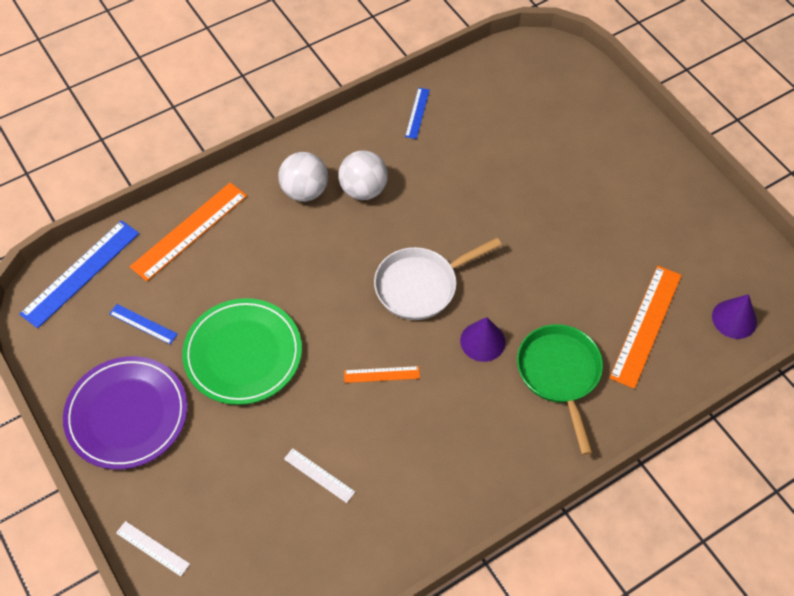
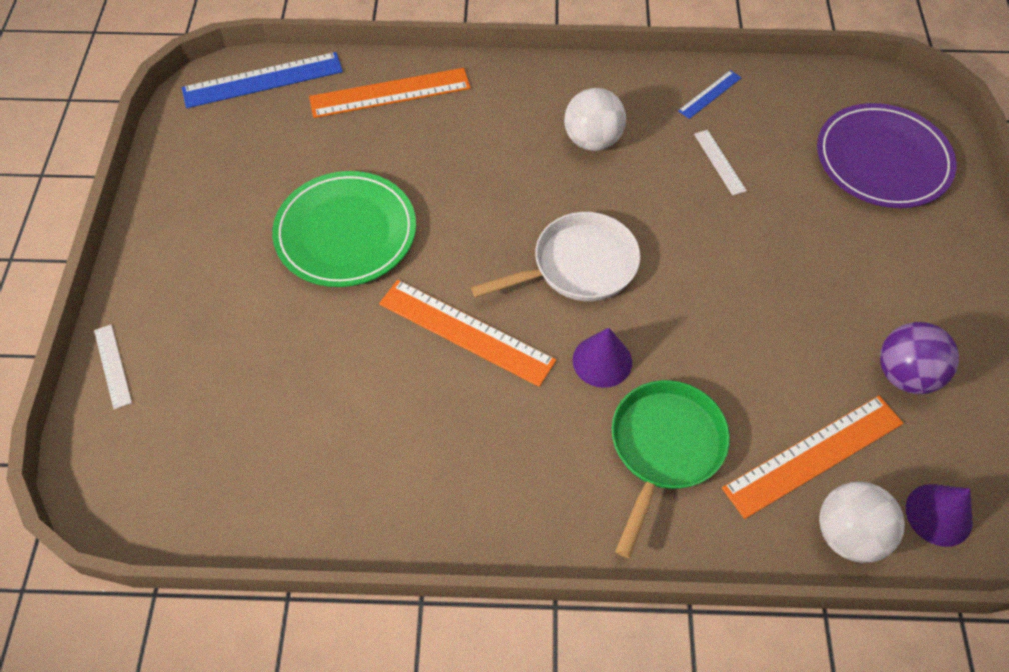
camera: 35 degrees right, 0 degrees up
purple plate [63,356,187,470] -> purple plate moved to [817,103,957,208]
blue ruler [109,304,178,344] -> none
white ball [278,152,328,202] -> white ball moved to [819,481,905,563]
white ruler [284,448,355,503] -> white ruler moved to [694,130,747,195]
orange ruler [344,366,420,383] -> orange ruler [379,280,556,387], size x1.96
white pan [374,238,502,320] -> white pan turned 150 degrees clockwise [471,212,641,301]
none -> purple ball [880,322,959,394]

